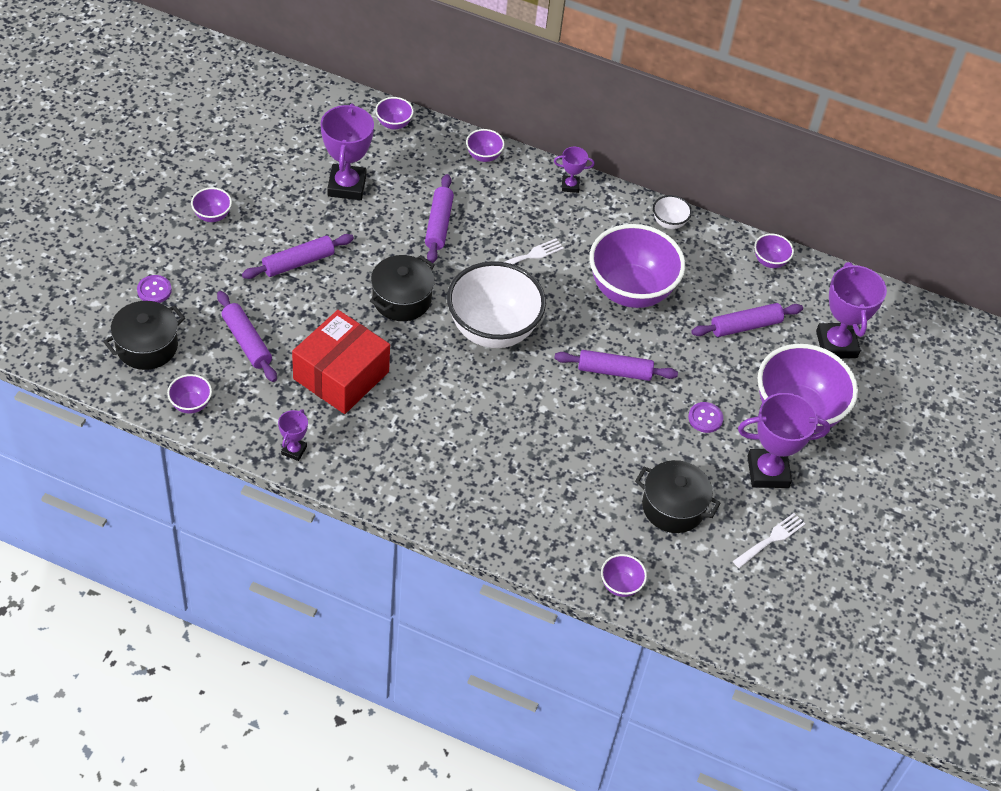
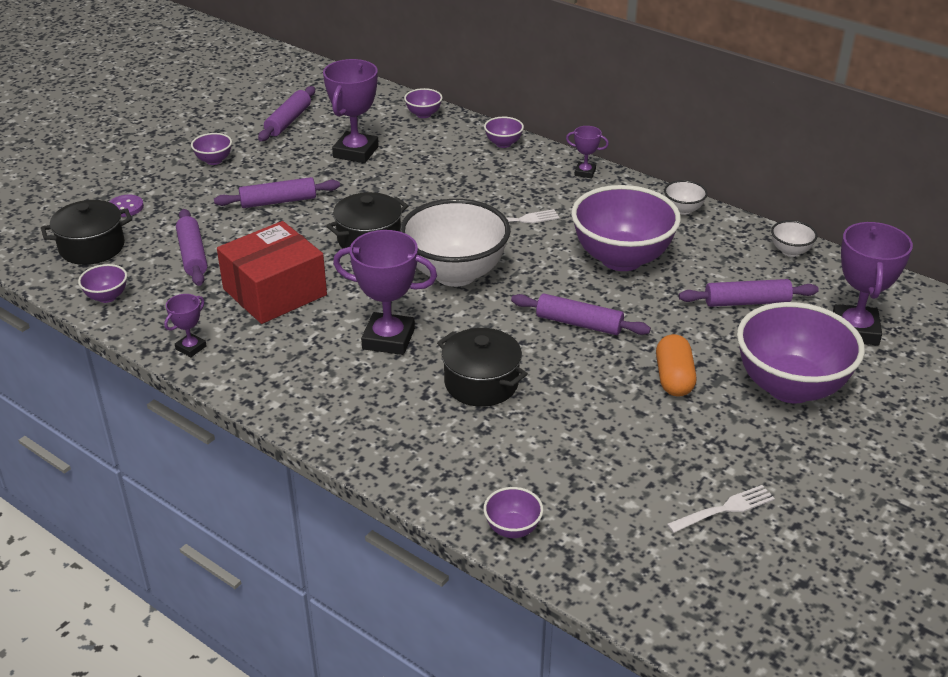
camera: 20 degrees right, 15 degrees down
purple rolling pin [425,174,454,263] -> purple rolling pin moved to [258,86,315,141]
black pot [635,460,720,533] -> black pot moved to [437,328,528,407]
purple button [688,402,723,433] -> orange capsule [656,334,696,397]
purple trophy [738,393,830,488] -> purple trophy moved to [333,230,437,355]
purple bowl [754,234,794,268] -> white bowl [771,220,817,257]

